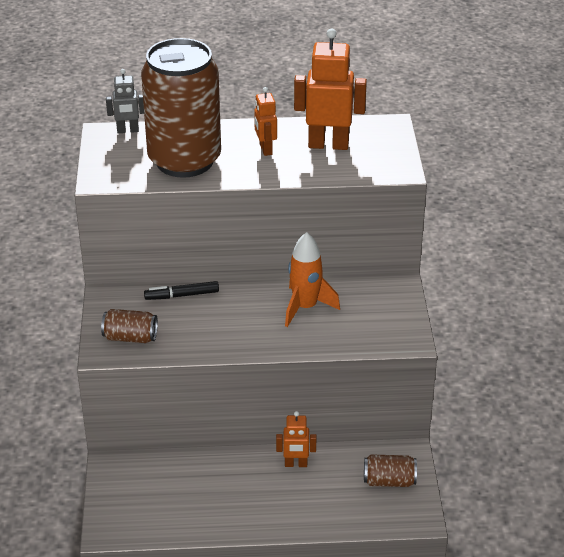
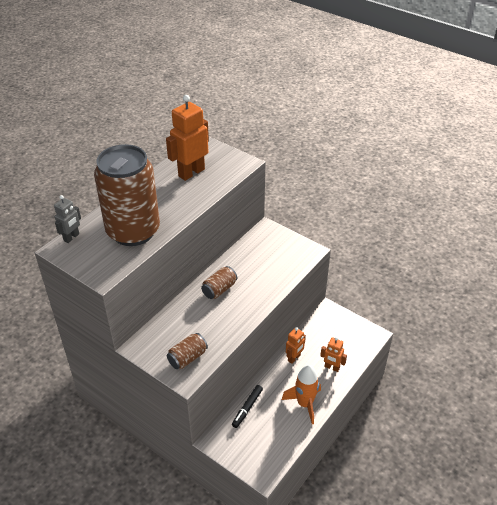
camera: 50 degrees left, 5 degrees up
black marker [144,281,219,300] -> black marker moved to [232,385,263,428]
orange robot [254,87,277,156] -> orange robot moved to [320,337,347,372]
orange rocket [285,232,340,327] -> orange rocket moved to [282,365,321,424]
brown can [364,454,417,487] -> brown can moved to [201,266,237,299]

